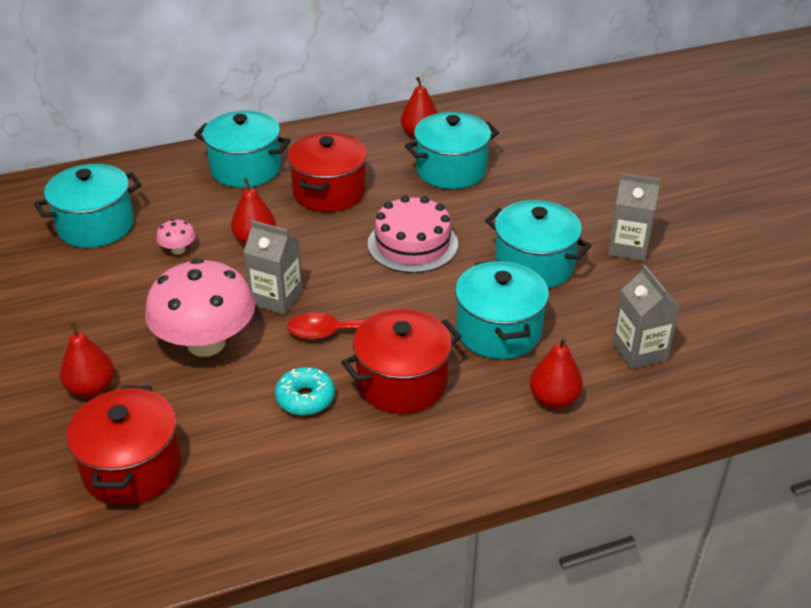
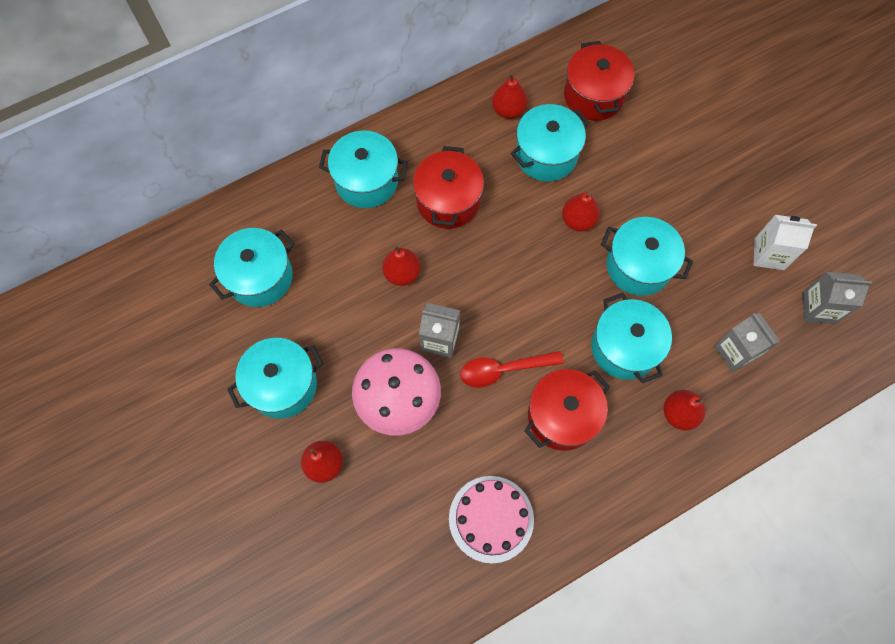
camera: 10 degrees left, 30 degrees up
red pot [66,386,181,505] -> red pot moved to [564,41,635,121]
pink mushroom [156,219,196,255] -> none
turquoise donut [275,367,335,416] -> none
pink cake [368,195,458,273] -> pink cake moved to [449,476,534,564]
grey carton [608,173,661,261] -> grey carton moved to [802,272,872,324]
none -> turquoise pot [227,338,323,419]
none -> red pear [562,192,600,231]
none -> white carton [754,215,817,270]

